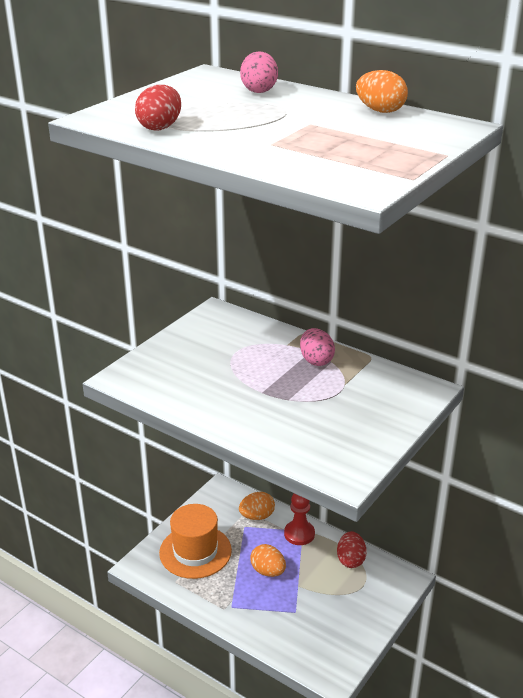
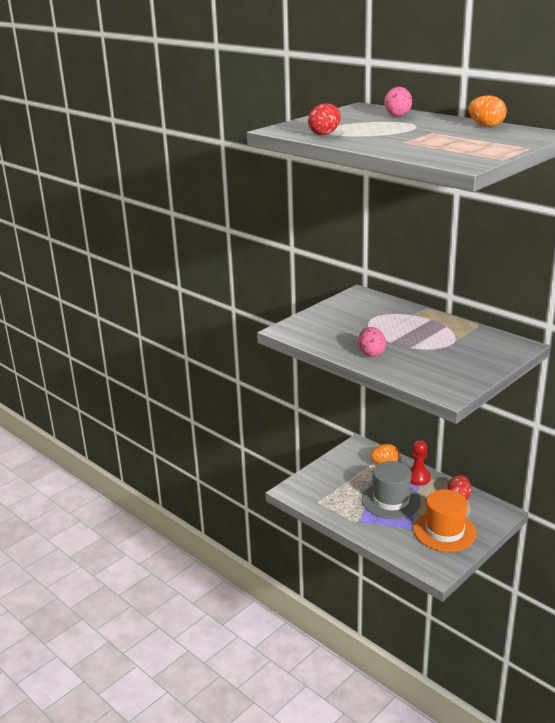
camera: 10 degrees right, 5 degrees down
orange hat [159,504,232,579] -> orange hat moved to [414,489,476,552]
orange egg [250,544,286,577] -> grey hat [362,461,421,519]
pink egg [300,328,335,366] -> pink egg moved to [358,327,386,357]

